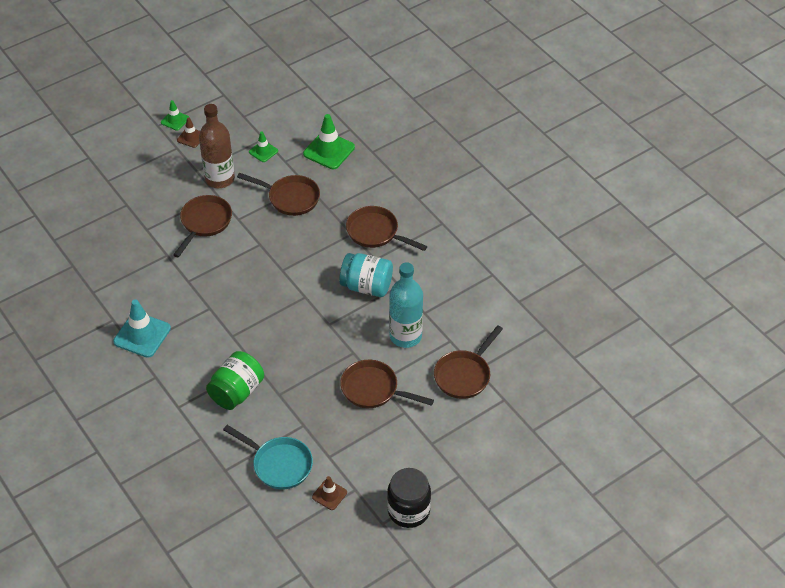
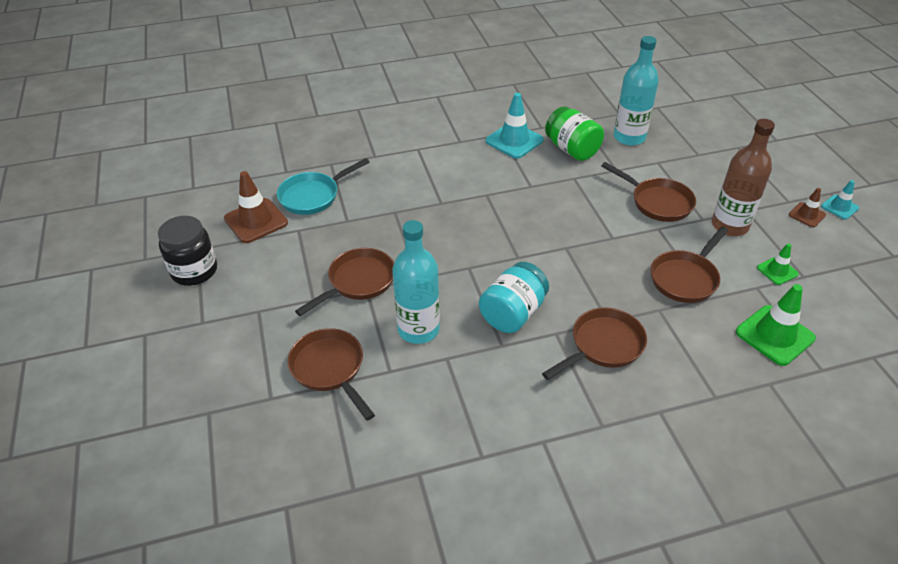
camera: 110 degrees right, 5 degrees down
green traffic cone [161,100,189,131] -> turquoise traffic cone [821,180,859,219]
green jar [206,351,264,410] -> green jar moved to [545,106,604,161]
brown traffic cone [312,476,347,510] -> brown traffic cone [224,171,288,243], size x1.79
none -> turquoise bottle [614,36,659,146]

